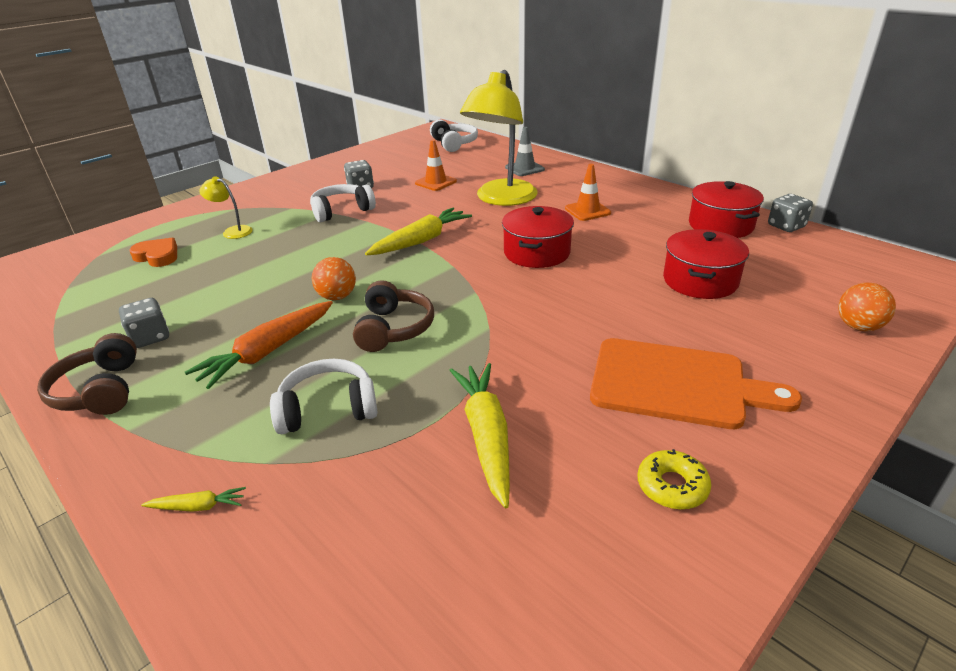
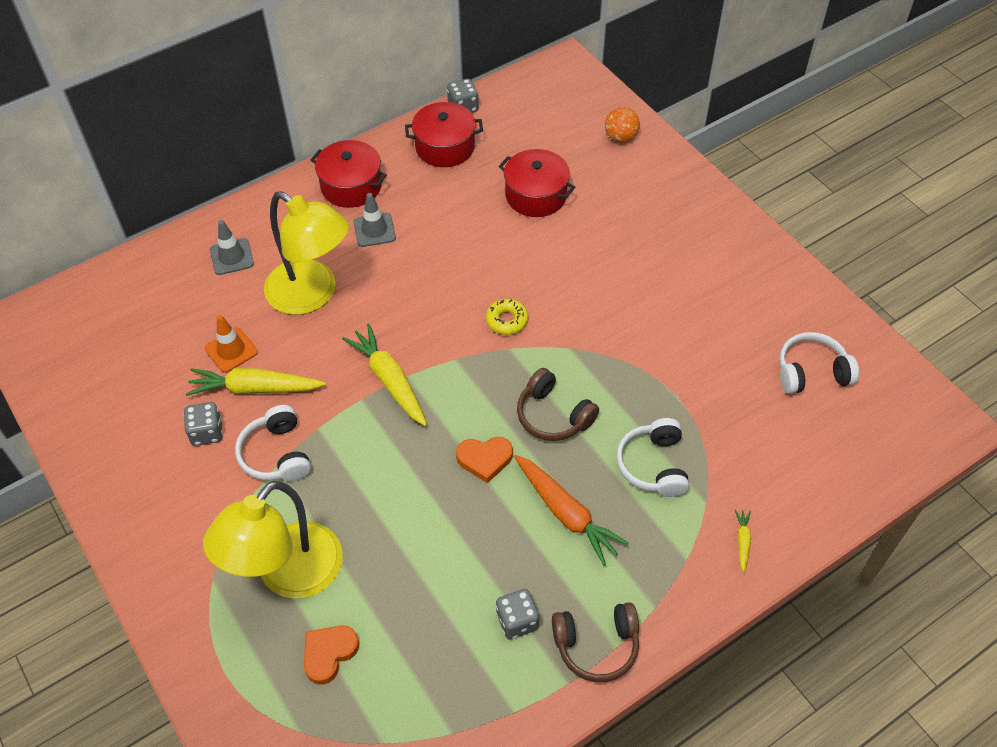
camera: 80 degrees left, 20 degrees up
yellow lamp [199,176,253,239] -> yellow lamp [203,481,343,599], size x2.30
orange ball [312,257,356,300] -> orange heart [456,437,513,483]
brown headphones [353,280,434,352] -> brown headphones turned 150 degrees counterclockwise [517,368,599,441]
white headphones [430,119,478,152] -> white headphones moved to [779,332,859,394]
yellow carrot [449,363,510,508] -> yellow carrot moved to [186,368,326,396]
red pot [502,206,574,268] -> red pot moved to [311,140,387,208]
orange traffic cone [565,164,611,221] -> grey traffic cone [353,193,396,247]
orange cutting board [590,338,802,429] -> none
yellow donut [638,449,711,509] -> yellow donut moved to [486,299,528,335]

